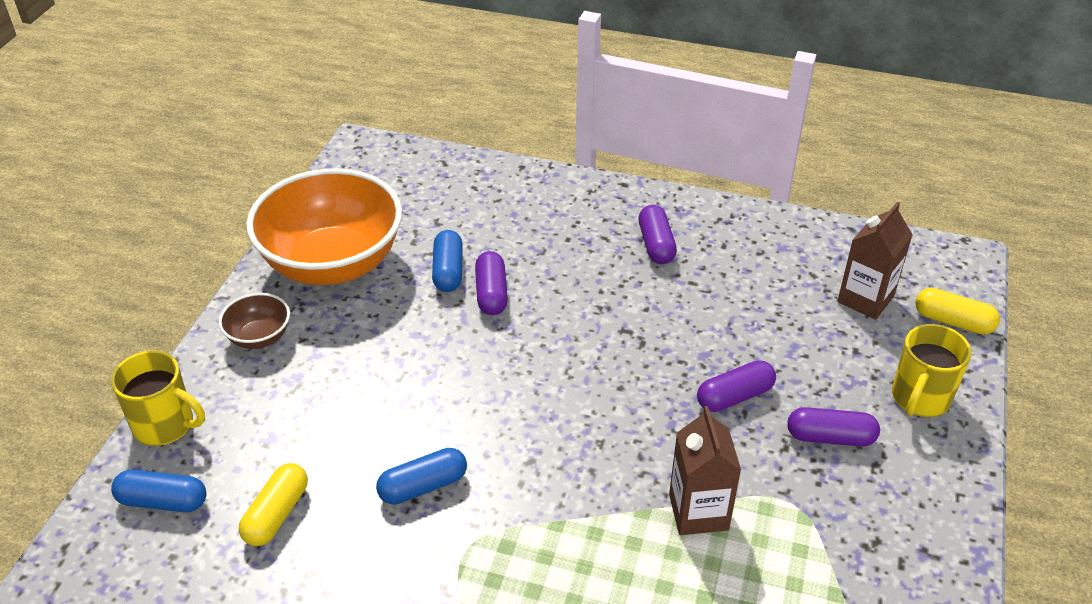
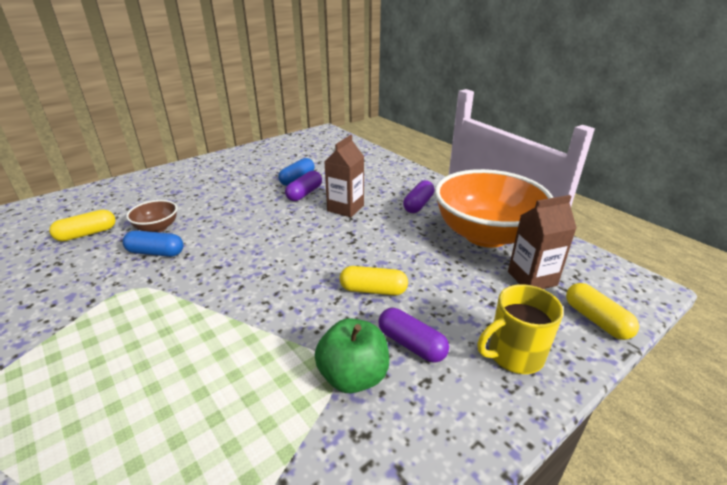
camera: 35 degrees right, 10 degrees down
yellow mug [111,351,205,446] -> none
blue capsule [111,470,206,512] -> none
brown bowl [219,293,290,349] -> brown bowl moved to [126,200,177,232]
orange bowl [246,168,402,285] -> orange bowl moved to [435,169,553,248]
brown carton [669,406,741,535] -> brown carton moved to [324,135,364,218]
purple capsule [697,360,776,412] -> yellow capsule [340,266,408,295]
none -> green apple [315,318,389,393]

